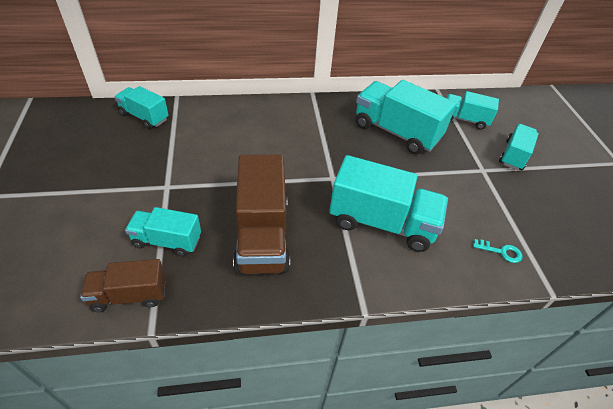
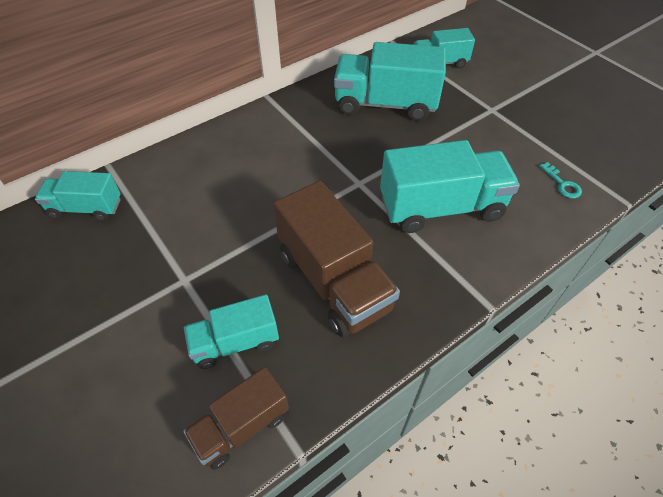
camera: 25 degrees left, 5 degrees up
turquoise key [473,239,522,263] -> turquoise key turned 75 degrees clockwise [539,162,582,198]
turquoise truck [499,124,539,170] -> none

